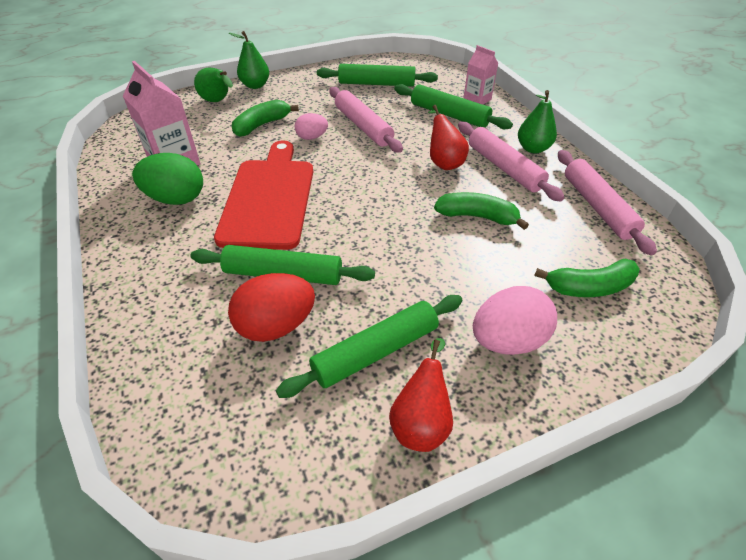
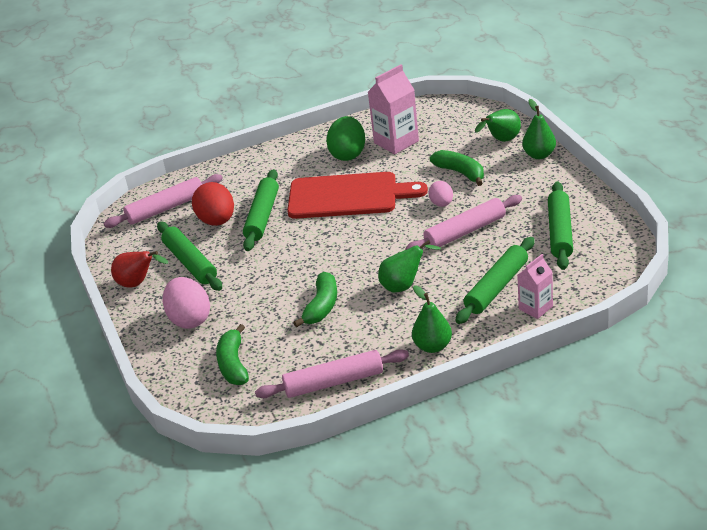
camera: 95 degrees right, 10 degrees down
red pear [428,105,469,170] -> green pear [378,240,441,292]
pink rolling pin [458,122,564,202] -> pink rolling pin moved to [104,174,223,228]

